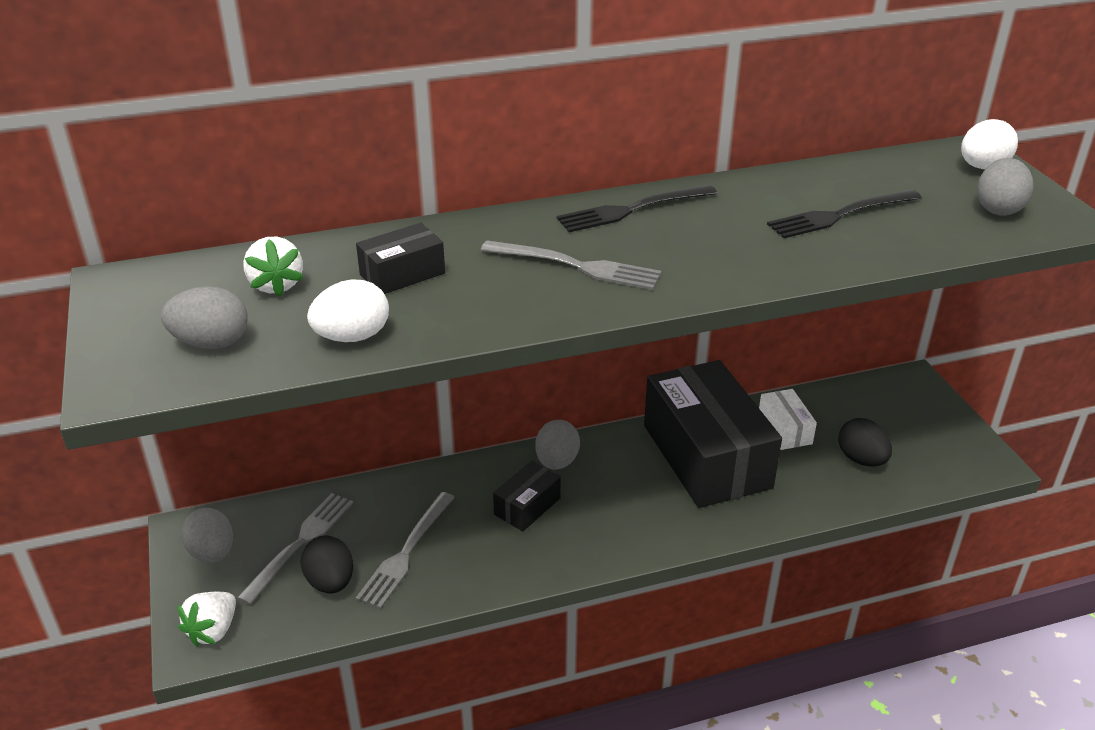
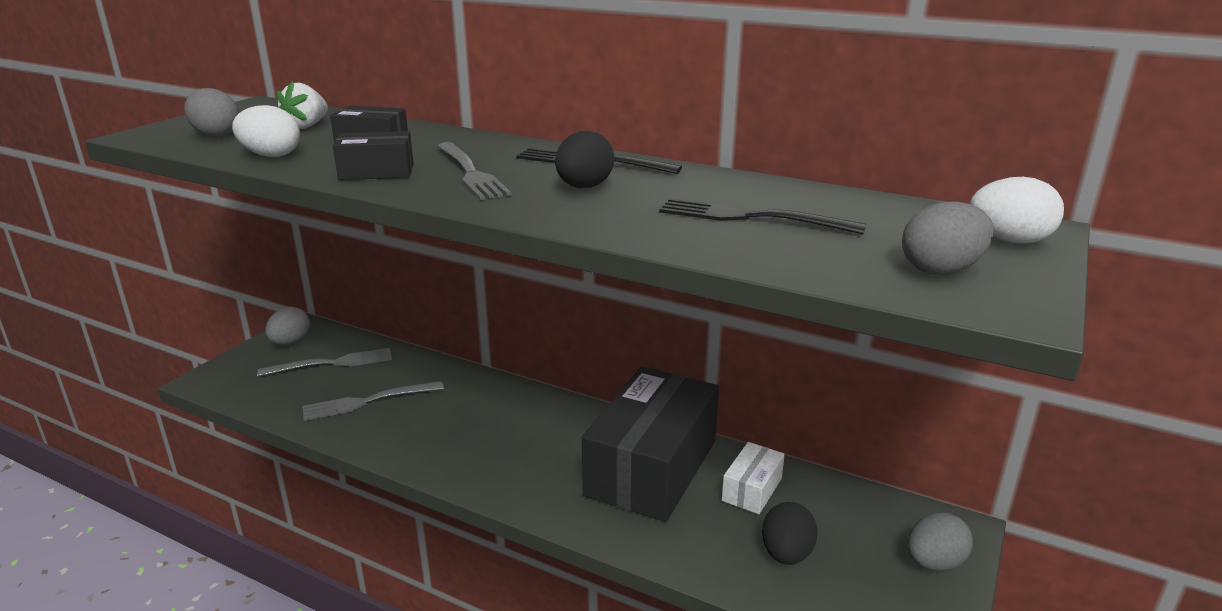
camera: 45 degrees right, 10 degrees down
white strawberry [177,592,236,647] -> none
black egg [301,535,353,593] -> black egg moved to [555,131,614,188]
black box [493,461,561,531] -> black box moved to [333,131,414,180]
grey egg [535,420,580,470] -> grey egg moved to [907,512,973,571]

